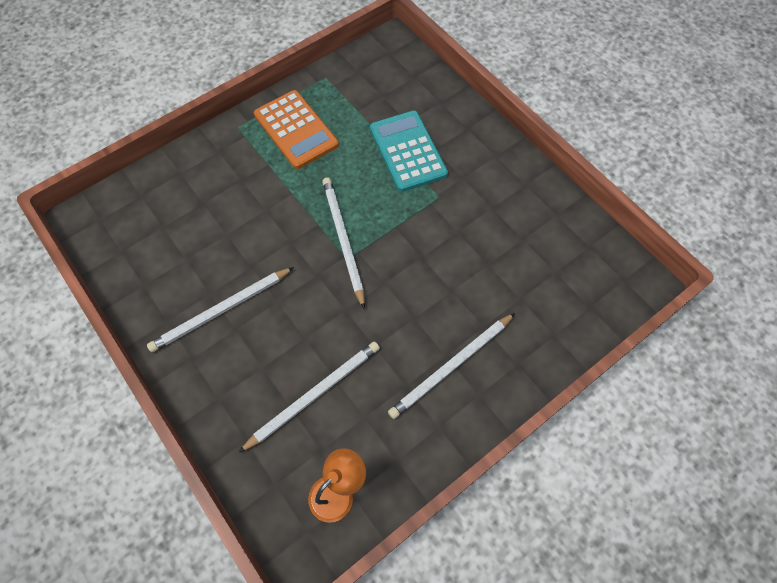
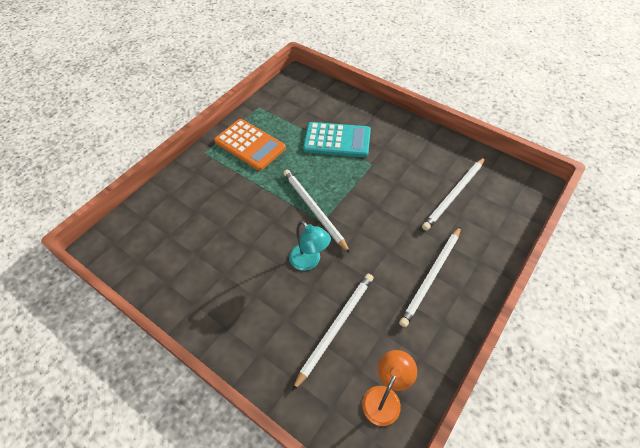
camera: 15 degrees left, 10 degrees down
white pencil [147,267,294,352] -> white pencil moved to [422,157,485,231]
turquoise calculator [370,111,448,192] -> turquoise calculator turned 135 degrees clockwise [303,122,371,157]
none -> turquoise lamp [289,221,331,271]

